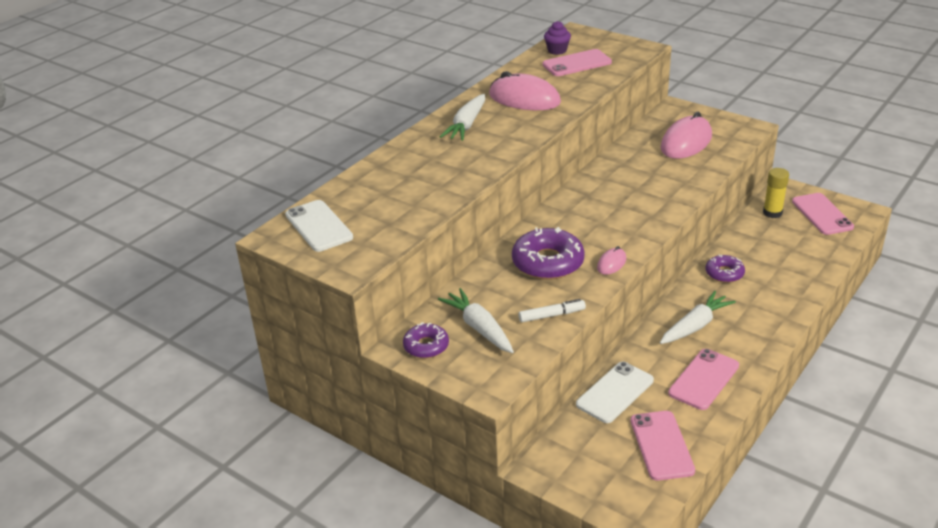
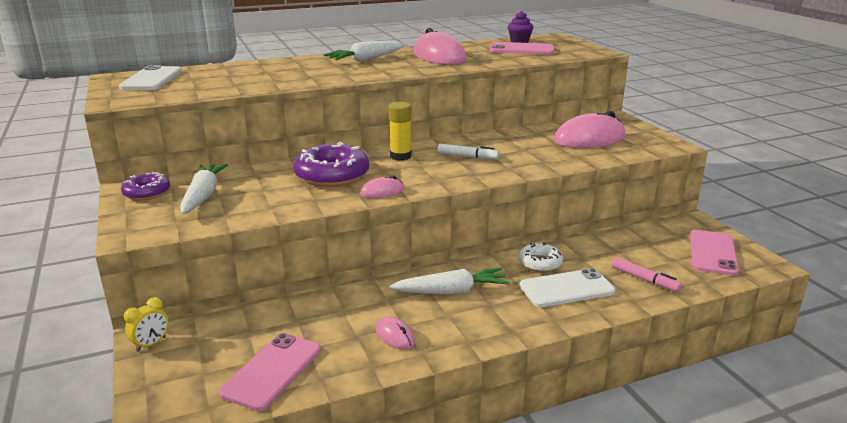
camera: 30 degrees right, 10 degrees down
white marker [519,299,586,322] -> white marker moved to [437,144,499,159]
white phone [576,362,654,423] -> white phone moved to [520,268,615,307]
pink phone [668,349,739,410] -> pink mouse [376,316,415,349]
purple donut [705,254,745,283] -> white donut [518,242,563,272]
yellow glue stick [763,168,789,218] -> yellow glue stick moved to [389,102,412,161]
none -> yellow clock [124,297,169,352]
none -> pink marker [612,257,682,292]

